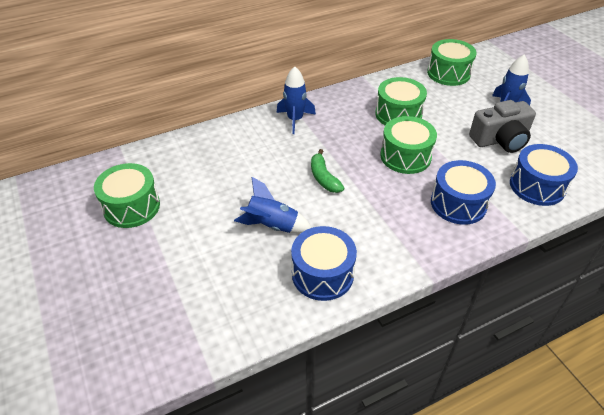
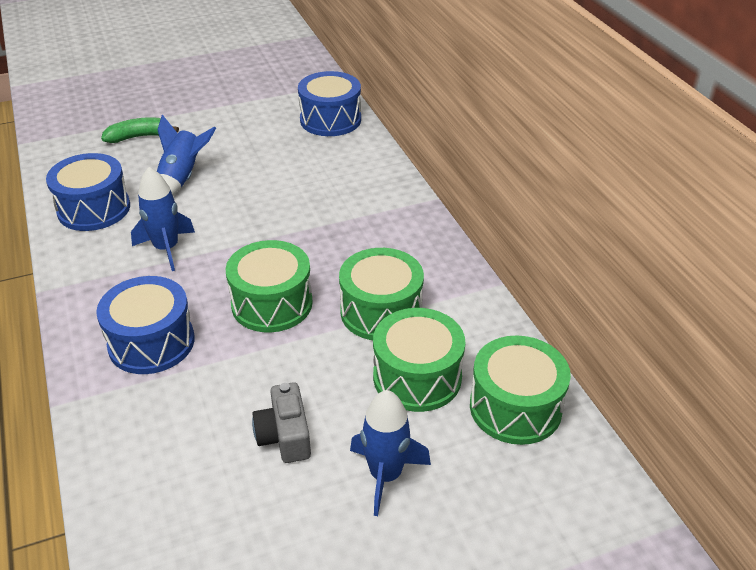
camera: 95 degrees right, 5 degrees down
green drum [94,163,160,228] -> green drum moved to [373,308,465,412]
blue rocket [277,66,316,134] -> blue rocket moved to [131,167,195,271]
green banana [311,149,344,193] -> green banana moved to [101,117,179,143]
grey camera [469,100,536,153] -> grey camera [252,382,311,463], size x0.65
blue drum [510,144,578,206] -> blue drum moved to [298,71,361,136]

